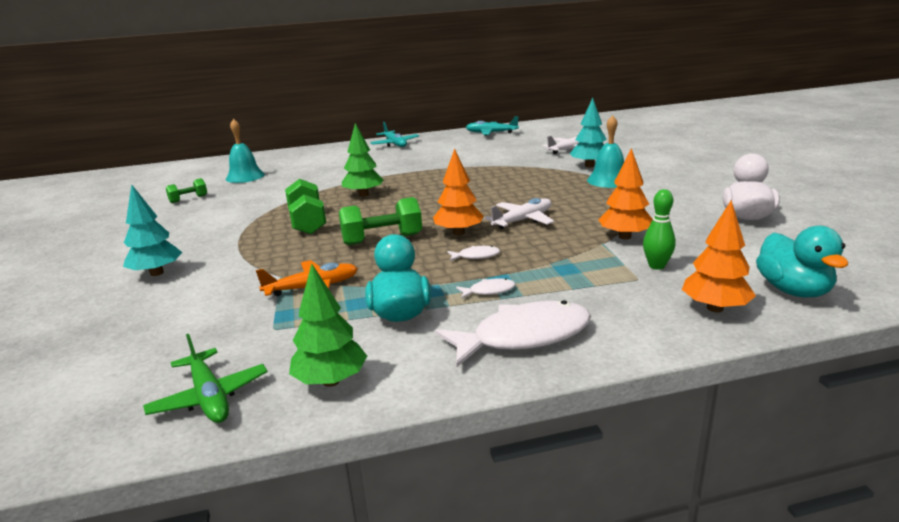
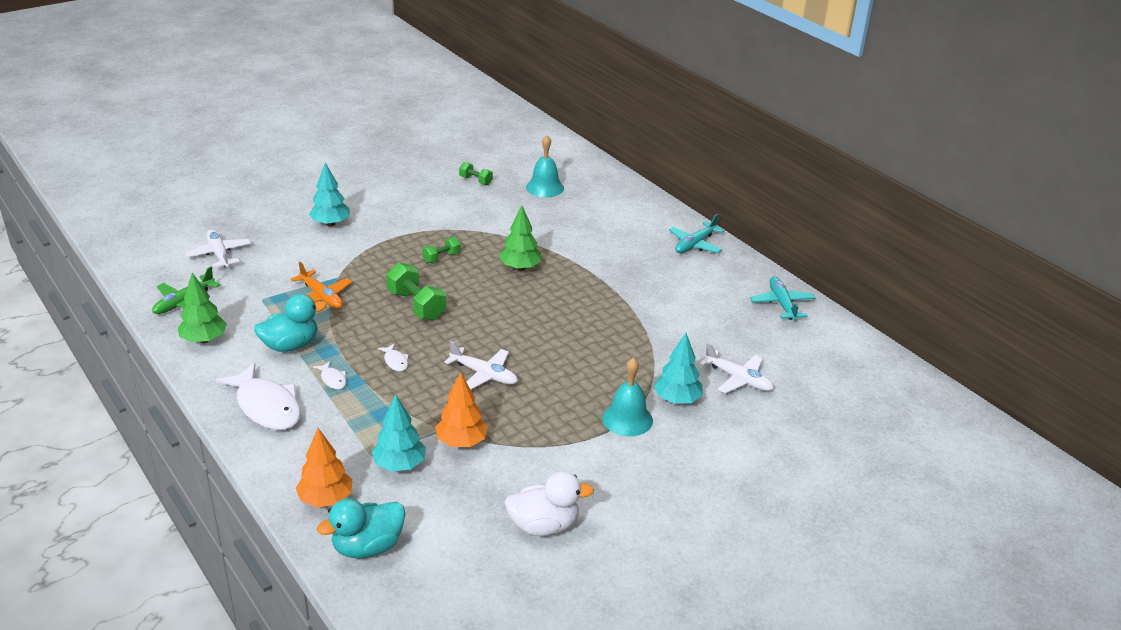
camera: 65 degrees right, 10 degrees up
green dumbbell [285,179,326,235] -> green dumbbell [422,237,460,263], size x0.57
orange tree [433,148,483,235] -> none
green bowling pin [643,189,676,270] -> turquoise tree [372,394,426,471]
none -> white plane [185,230,251,267]

